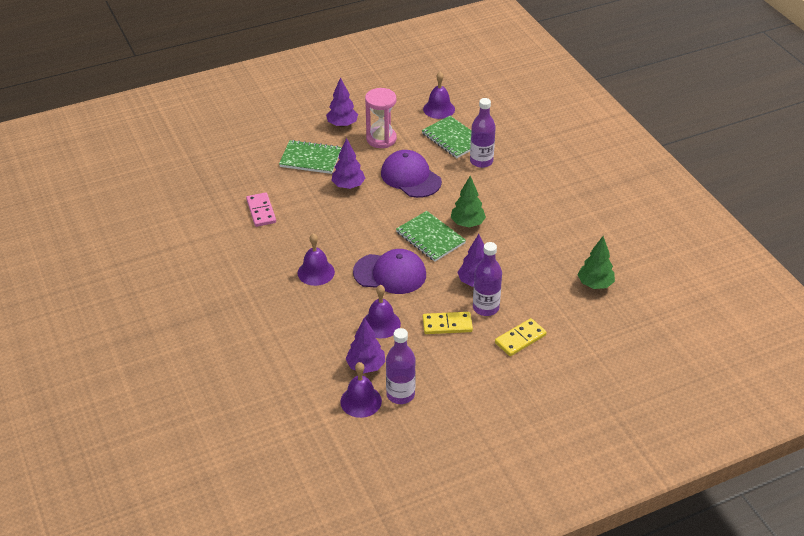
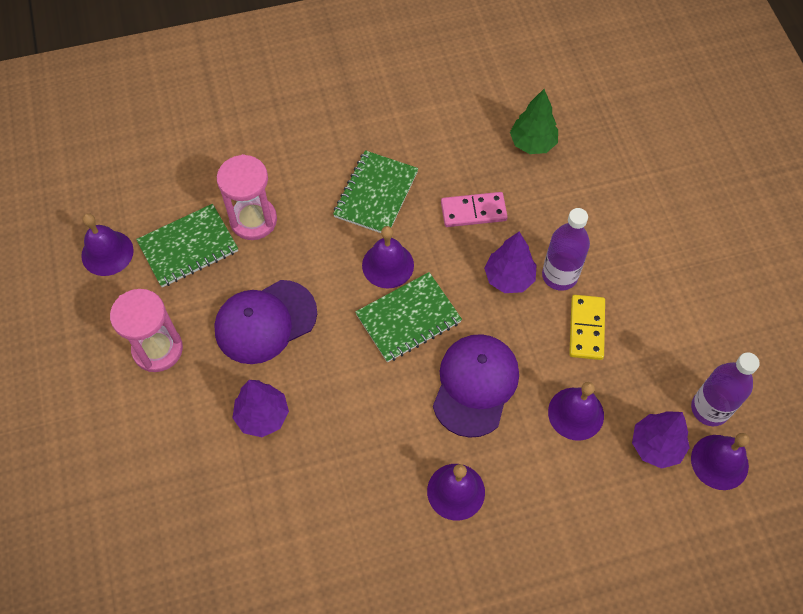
camera: 80 degrees left, 20 degrees up
pink domino [246,192,276,227] -> pink domino moved to [441,192,508,227]
green notebook [279,140,342,174] -> green notebook moved to [333,150,418,233]
purple tree [326,77,358,127] -> none
green tree [451,176,486,227] -> purple bell [362,226,414,288]
purple bottle [470,98,496,168] -> pink hourglass [217,154,277,240]
yellow domino [495,318,547,356] -> none

